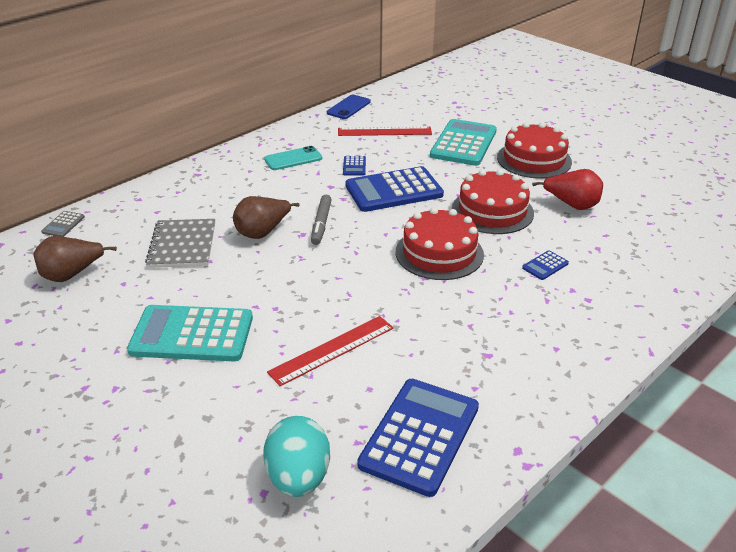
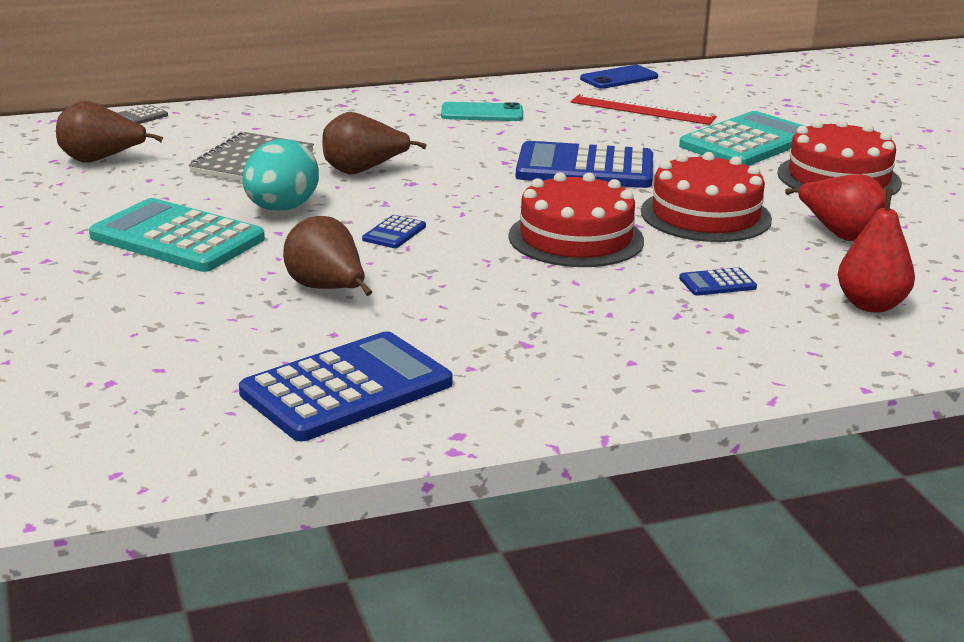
camera: 25 degrees right, 10 degrees down
turquoise egg [263,416,330,497] -> turquoise egg moved to [242,139,319,211]
red ruler [267,316,394,386] -> brown pear [283,216,372,296]
grey marker [311,195,332,245] -> none
blue calculator [343,156,366,176] -> blue calculator moved to [362,215,426,248]
none -> red pear [838,188,915,313]

